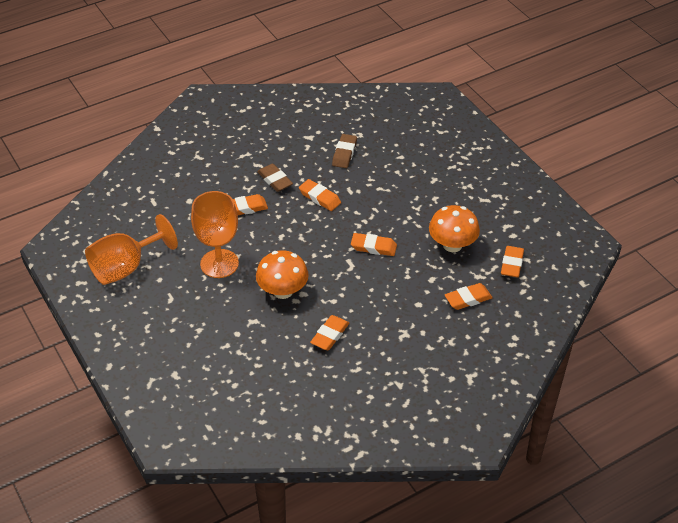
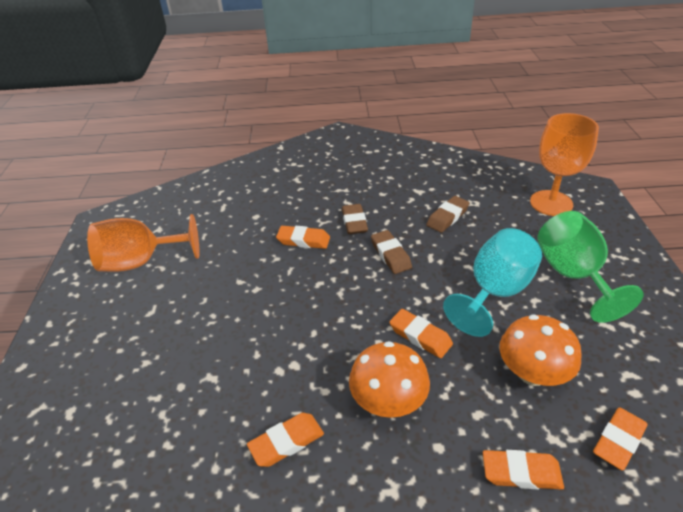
camera: 30 degrees right, 5 degrees down
orange goblet [191,191,239,278] -> orange goblet moved to [530,113,599,216]
orange mushroom [256,250,309,299] -> orange mushroom moved to [349,341,430,418]
orange eraser [299,179,341,211] -> brown eraser [371,230,412,274]
none -> turquoise goblet [443,228,542,337]
none -> green goblet [537,211,644,323]

